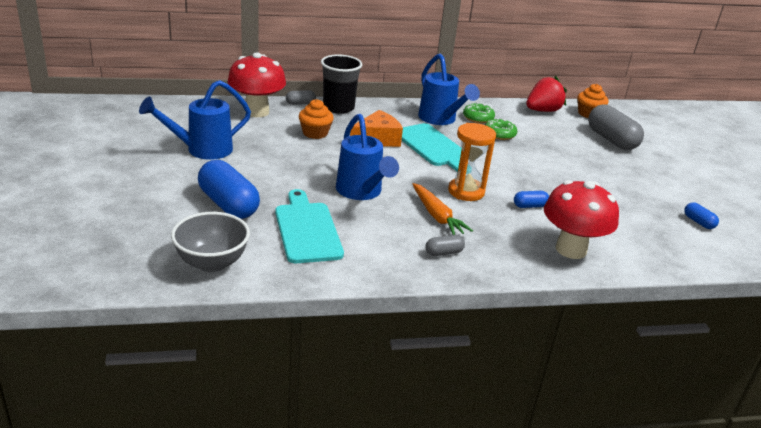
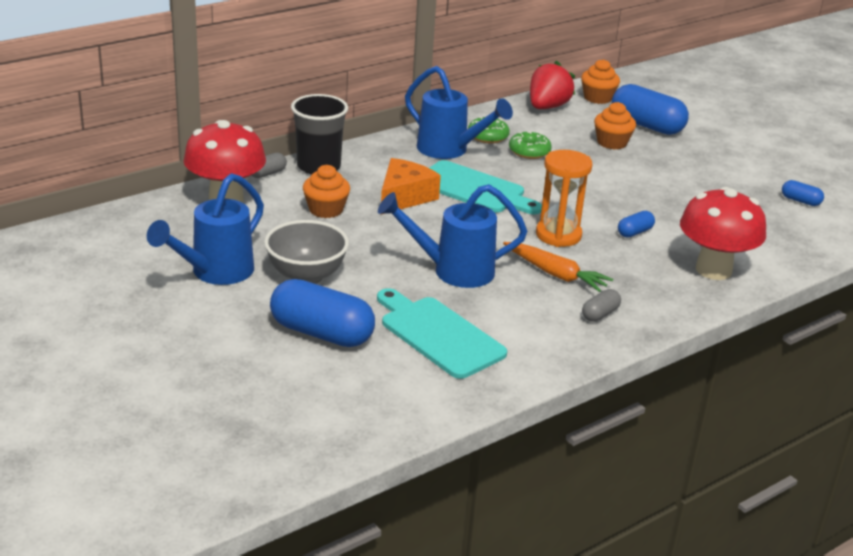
camera: 25 degrees left, 0 degrees up
grey bowl [171,212,250,272] -> grey bowl moved to [264,220,349,284]
blue watering can [336,114,399,200] -> blue watering can turned 135 degrees clockwise [378,184,527,288]
grey capsule [588,104,644,150] -> blue capsule [612,84,689,135]
none -> orange cupcake [594,102,636,149]

